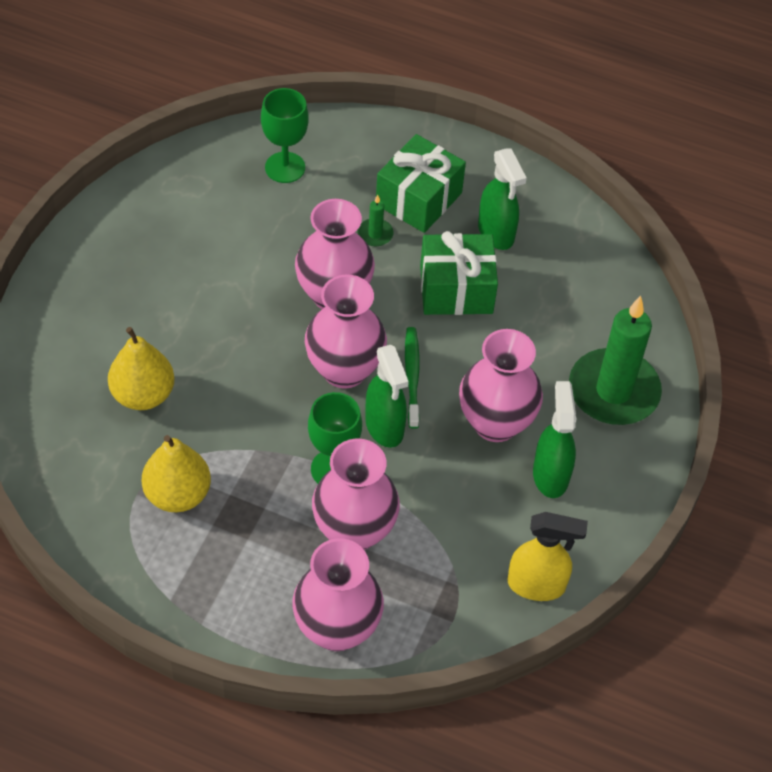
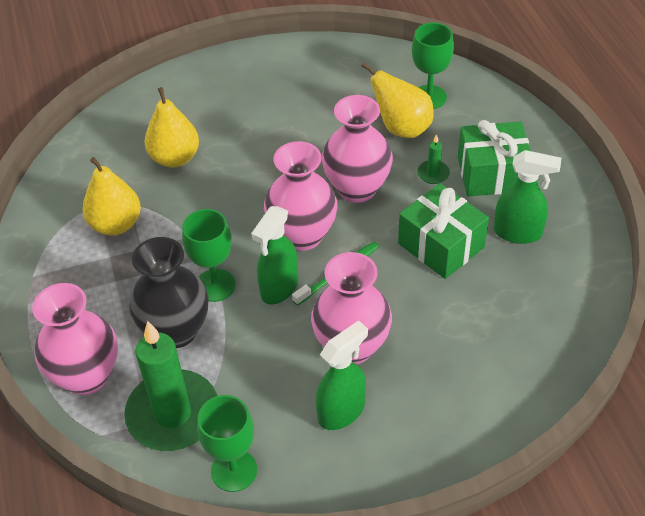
camera: 55 degrees right, 5 degrees down
pink vase [312,439,400,550] -> black vase [129,237,209,348]
green spray bottle [478,148,527,250] -> green spray bottle turned 105 degrees counterclockwise [494,150,561,244]
yellow spray bottle [508,512,588,601] -> green goblet [197,395,257,492]
green candle [569,296,662,425] -> green candle moved to [124,321,218,451]
none -> yellow pear [361,62,434,138]

